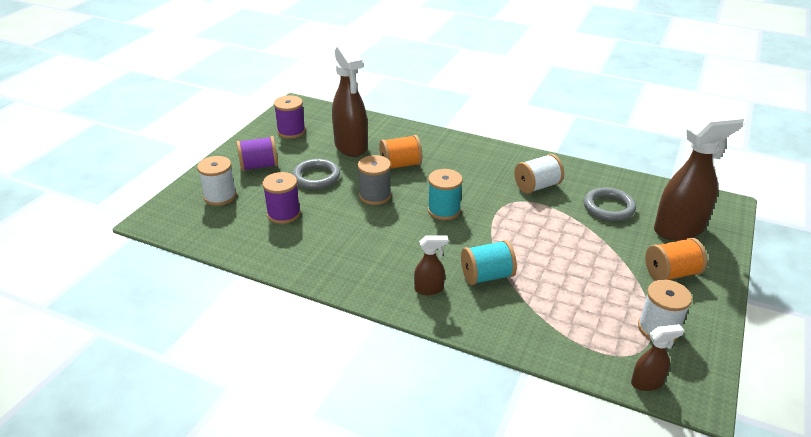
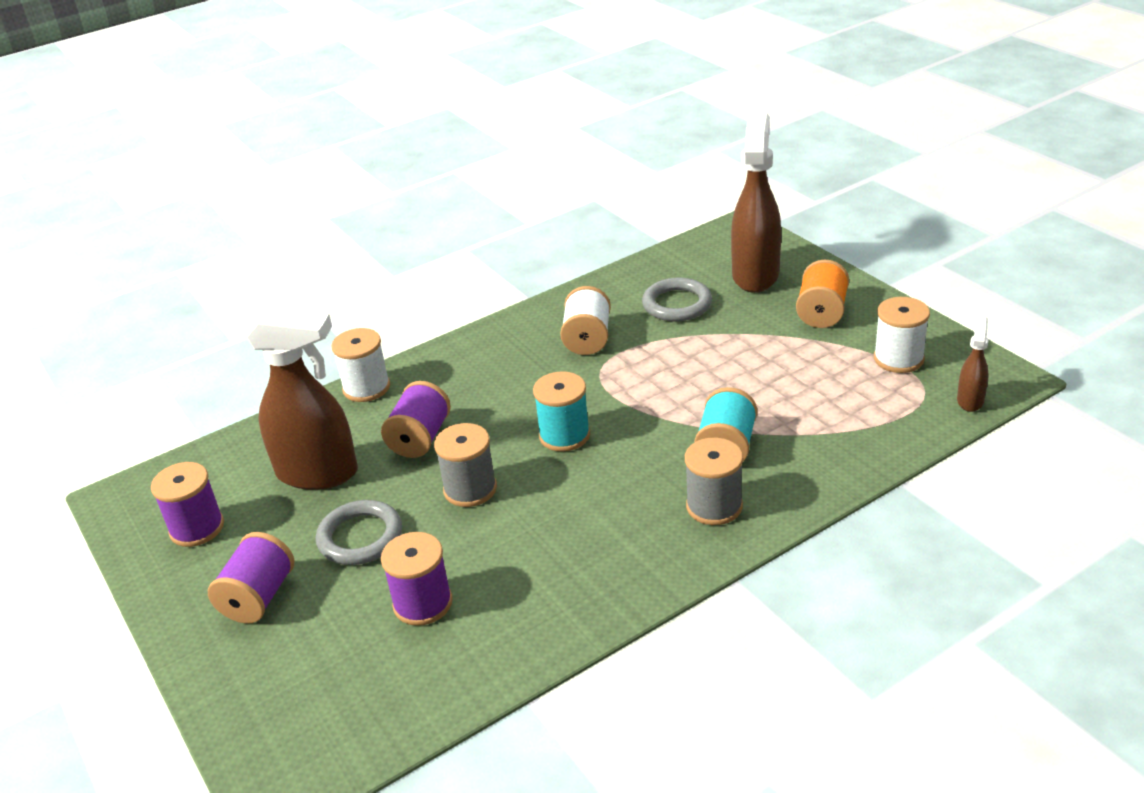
camera: 55 degrees left, 0 degrees up
white spool [197,156,237,206] -> white spool moved to [332,328,390,402]
orange spool [379,135,422,169] -> purple spool [381,381,451,458]
brown spray bottle [414,235,449,295] -> grey spool [685,438,743,525]

